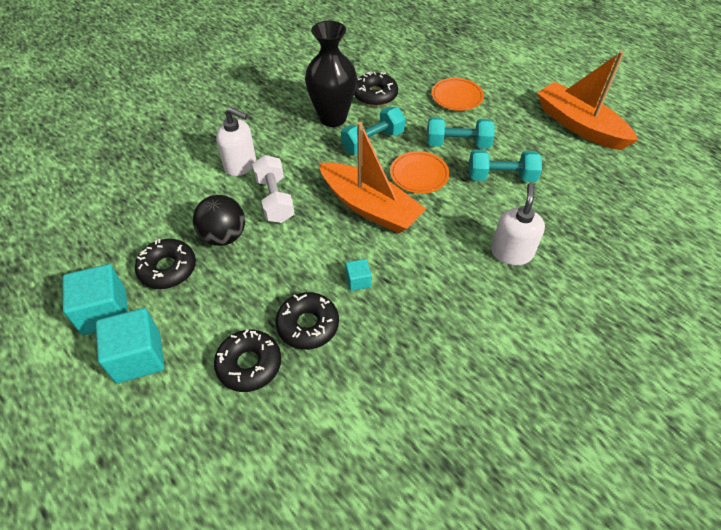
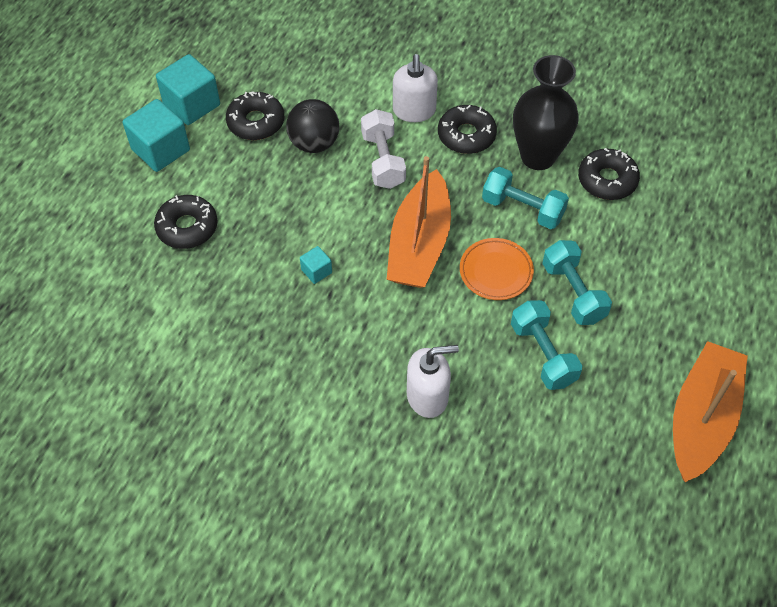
camera: 65 degrees right, 5 degrees up
white dumbbell [252,155,294,223] -> white dumbbell turned 60 degrees counterclockwise [361,109,406,189]
black donut [275,292,339,350] -> black donut moved to [438,105,497,154]
orange plate [432,78,484,111] -> none

